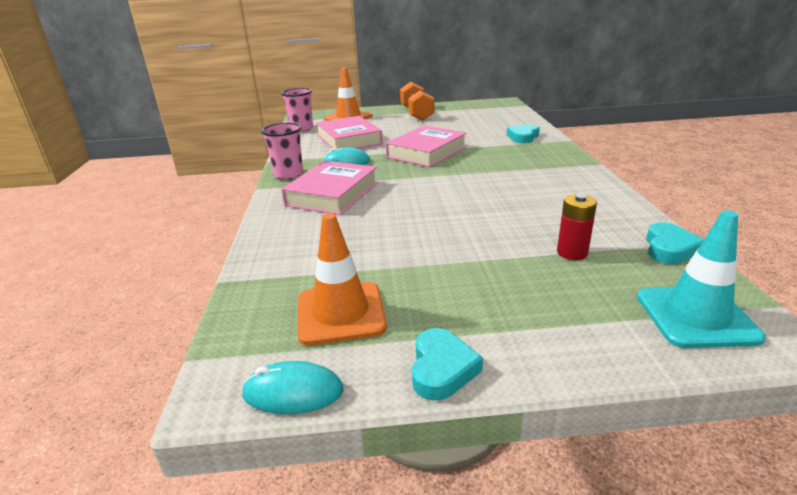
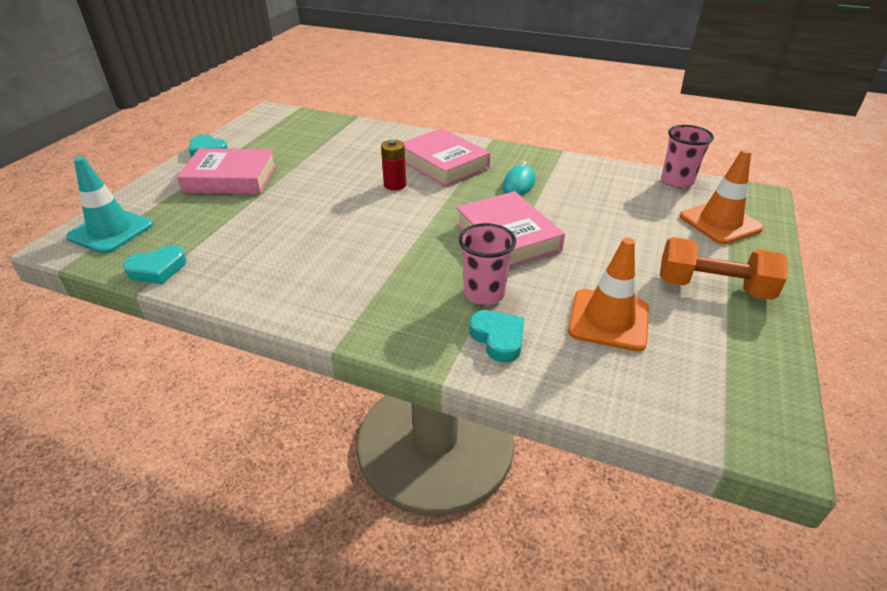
camera: 115 degrees right, 10 degrees up
turquoise mouse [242,361,344,414] -> none
pink cup [261,123,303,180] -> pink cup moved to [459,223,516,305]
orange traffic cone [298,213,387,345] -> orange traffic cone moved to [568,238,649,351]
pink book [316,116,383,149] -> pink book moved to [176,148,277,194]
red battery [557,194,597,260] -> red battery moved to [381,140,406,190]
turquoise heart [646,222,704,264] -> turquoise heart turned 75 degrees counterclockwise [123,245,187,284]

